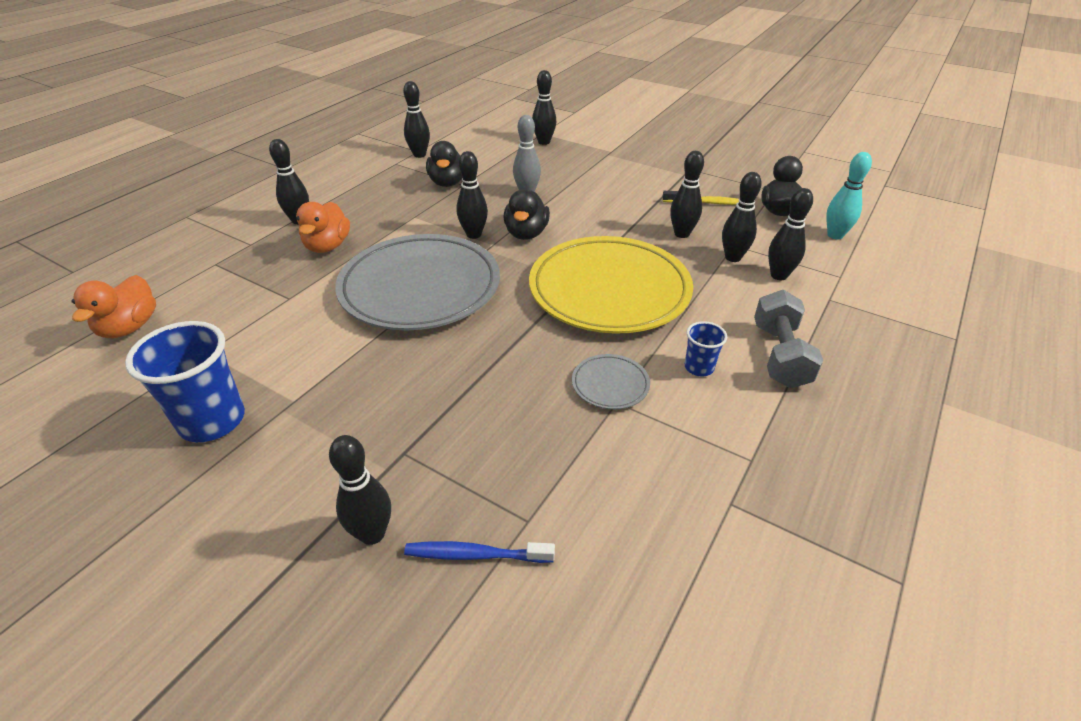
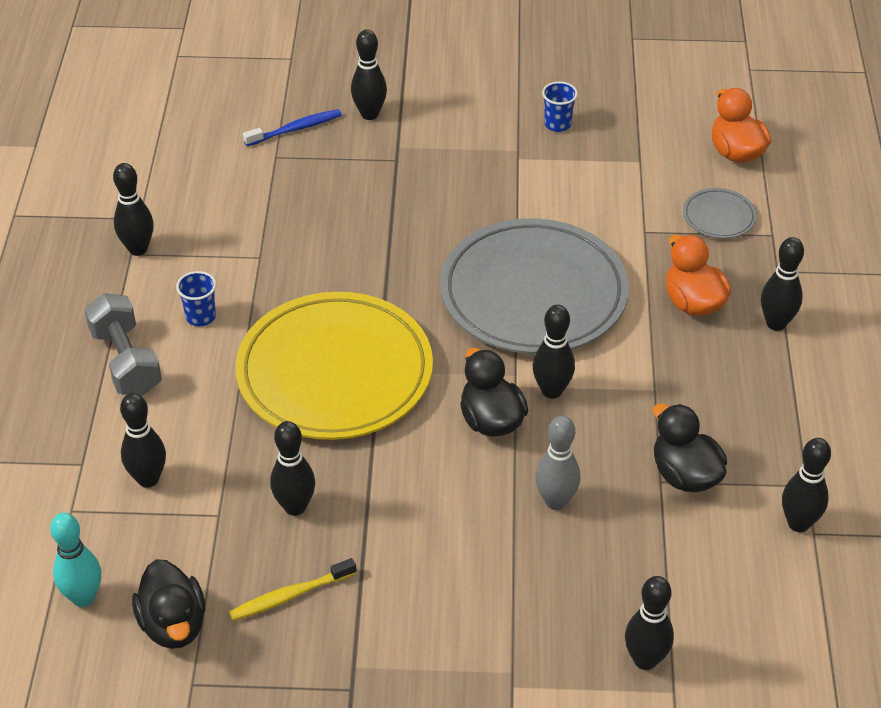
camera: 150 degrees right, 5 degrees up
blue cup [125,321,245,442] -> blue cup [542,81,578,132], size x0.51
grey plate [572,354,650,409] -> grey plate moved to [683,188,757,239]
black bowling pin [722,172,762,262] -> black bowling pin moved to [113,163,154,256]

